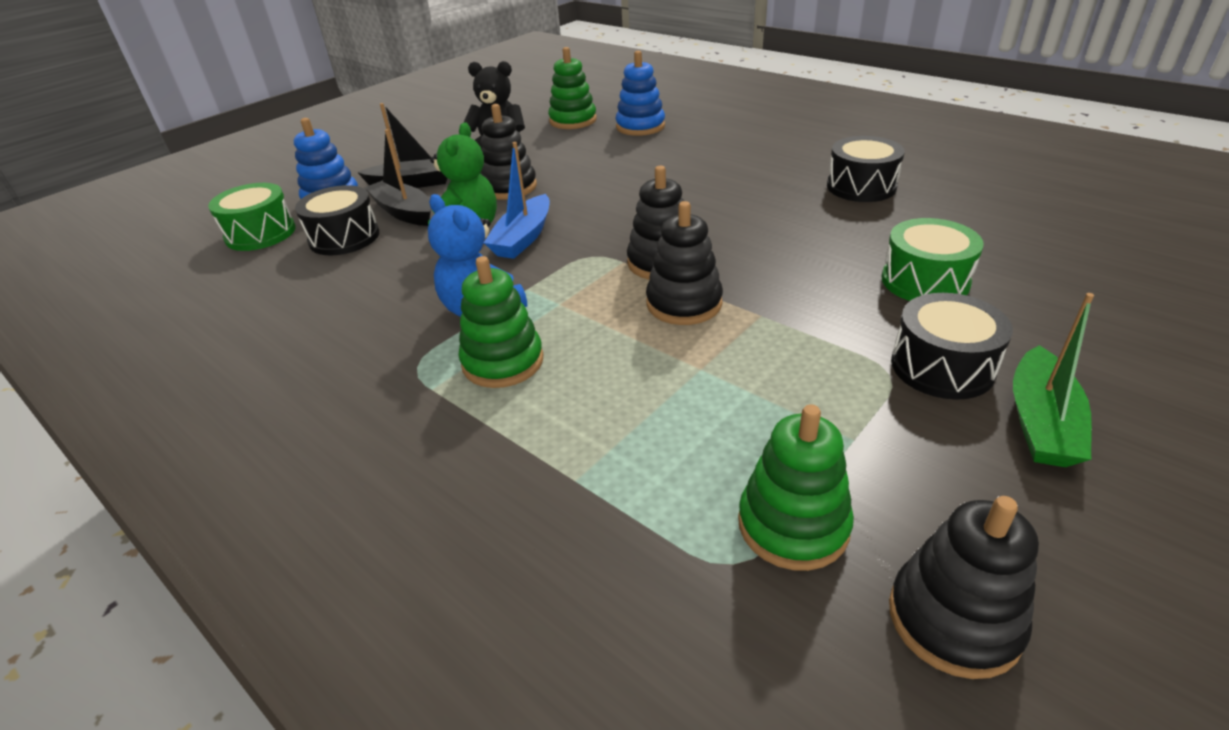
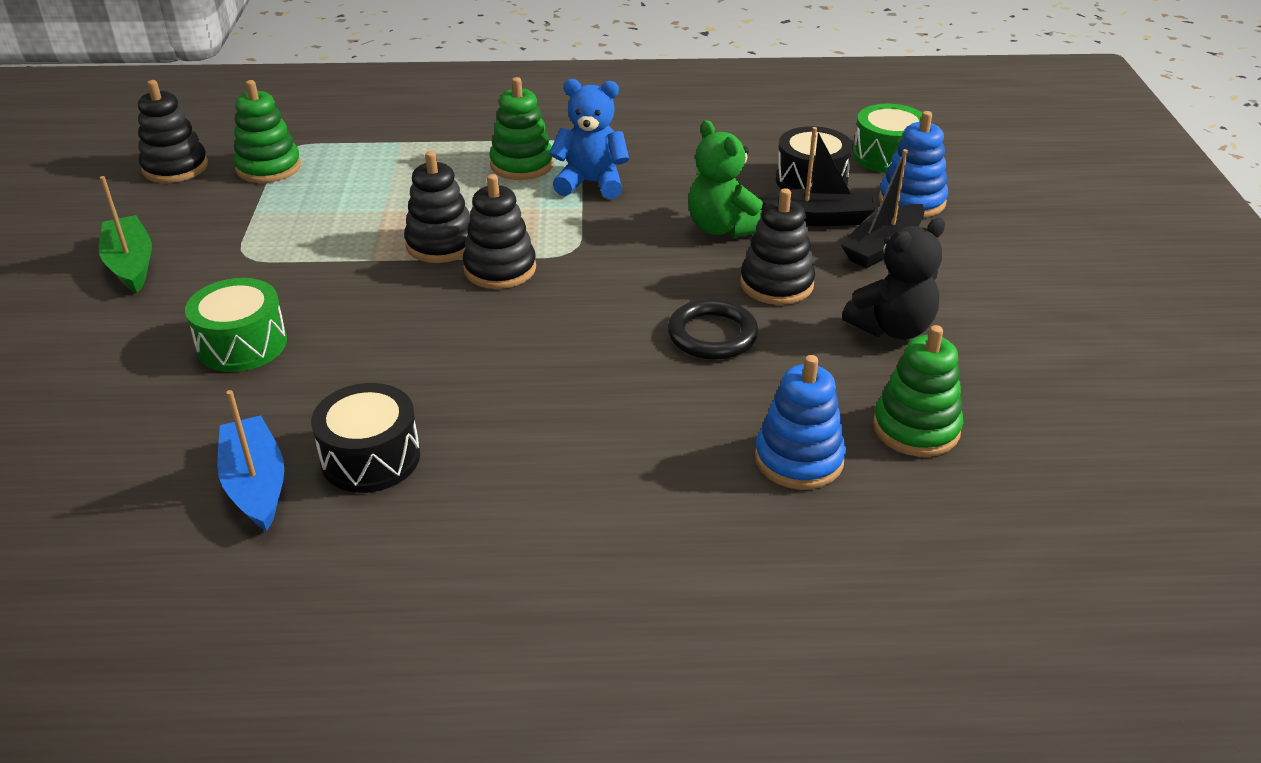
camera: 135 degrees right, 0 degrees up
blue boat [484,142,550,259] -> blue boat moved to [217,390,284,531]
black drum [891,293,1013,400] -> none
none -> black ring [668,299,758,360]

